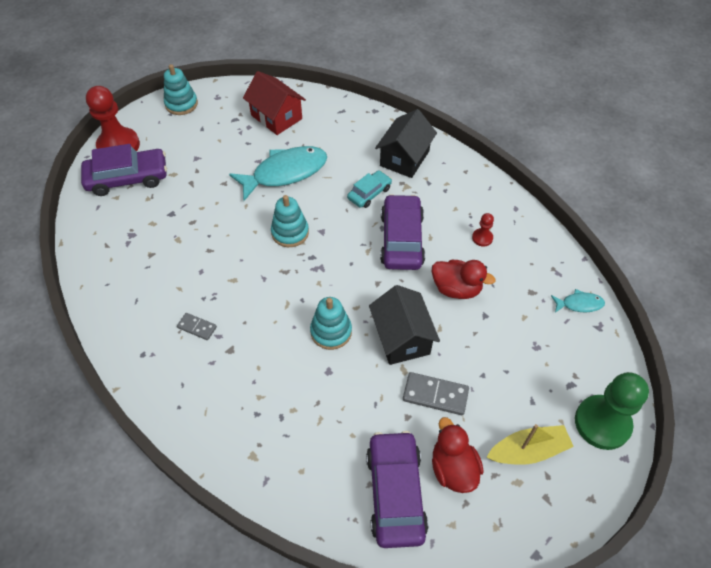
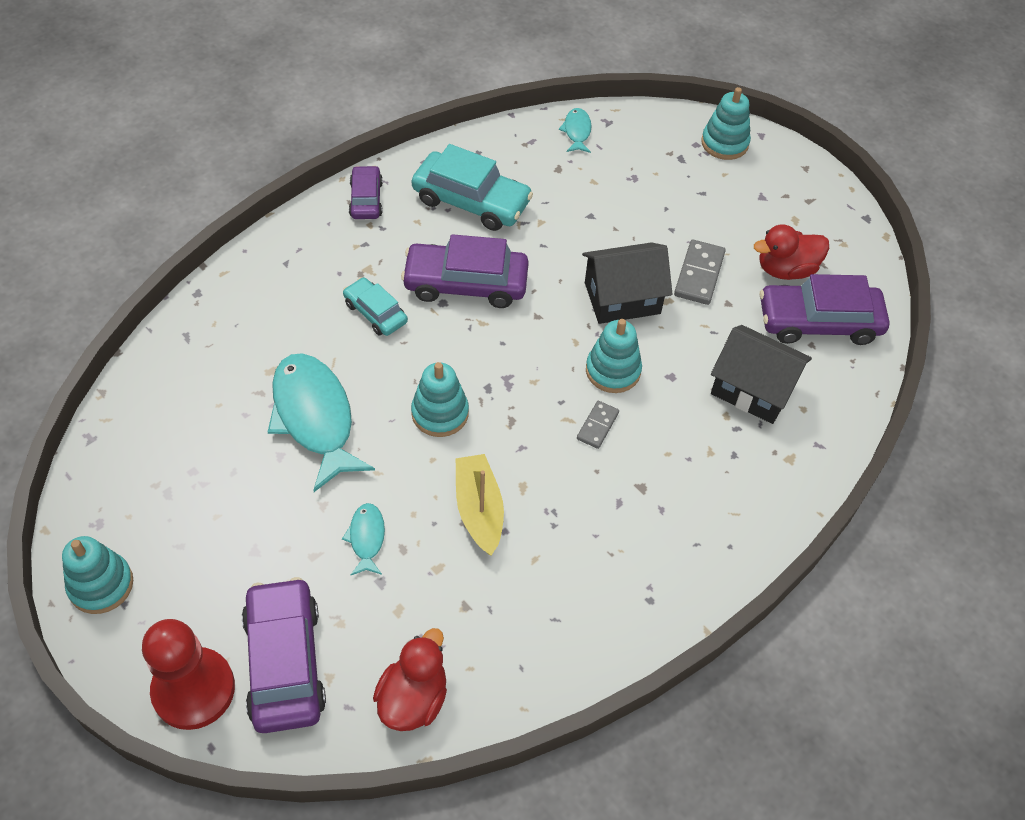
camera: 90 degrees left, 0 degrees up
grey domino [177,313,217,340] -> grey domino moved to [577,401,619,449]
red house [243,71,306,135] -> none
black house [375,109,437,178] -> black house moved to [711,325,812,424]
red duck [432,260,496,299] -> red duck moved to [373,628,447,731]
red pawn [472,213,494,247] -> turquoise car [412,144,533,231]
yellow boat [487,424,574,465] -> yellow boat moved to [456,454,504,556]
green pawn [575,372,649,450] -> turquoise stacking toy [701,87,751,160]
none -> turquoise fish [342,503,385,576]
none -> purple car [349,166,383,219]

